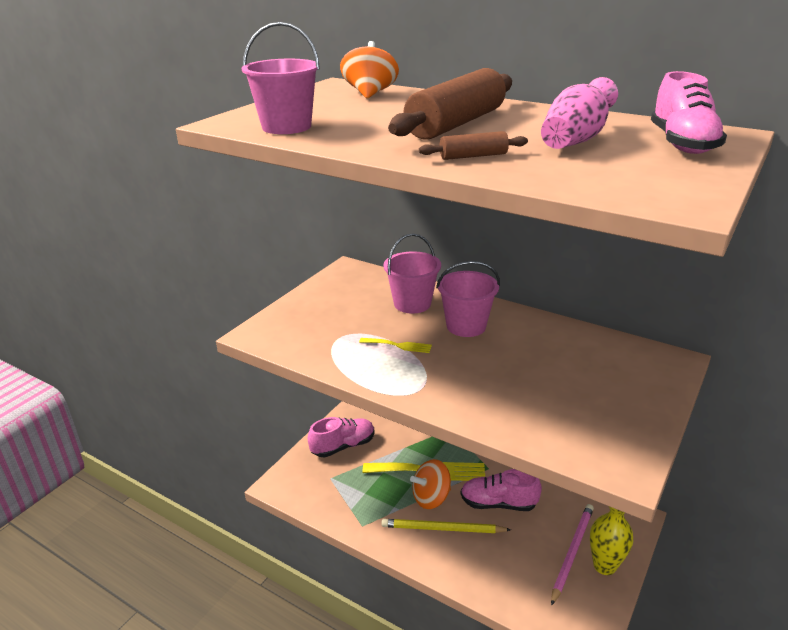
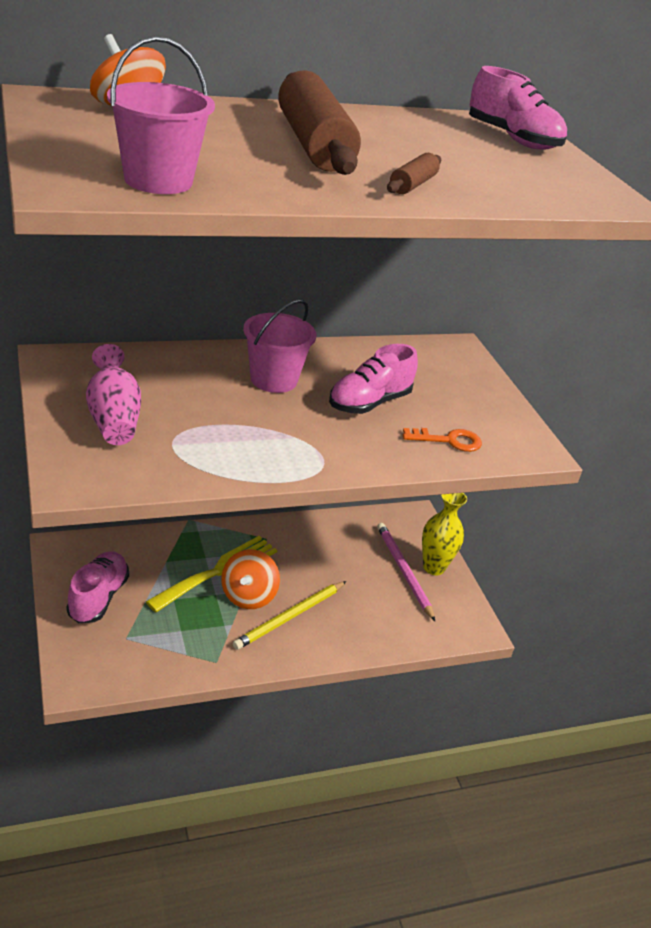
camera: 55 degrees left, 5 degrees up
yellow fork [359,338,432,353] -> none
pink bucket [384,233,441,314] -> none
pink shoe [461,469,542,511] -> pink shoe moved to [329,344,418,414]
pink vase [541,77,618,149] -> pink vase moved to [86,344,141,445]
none -> orange key [403,428,482,452]

